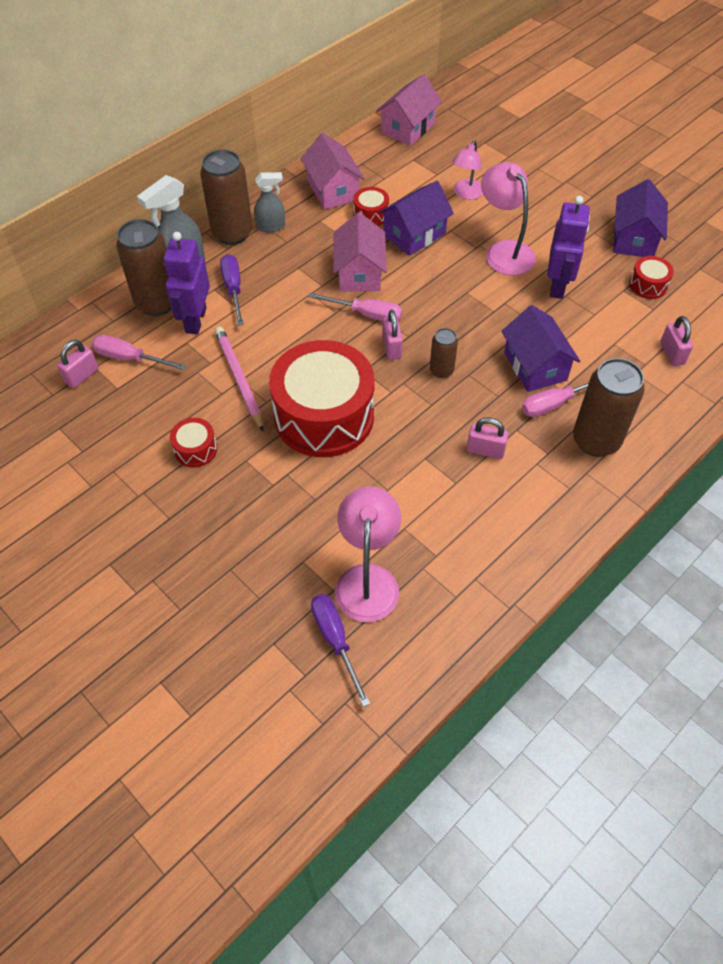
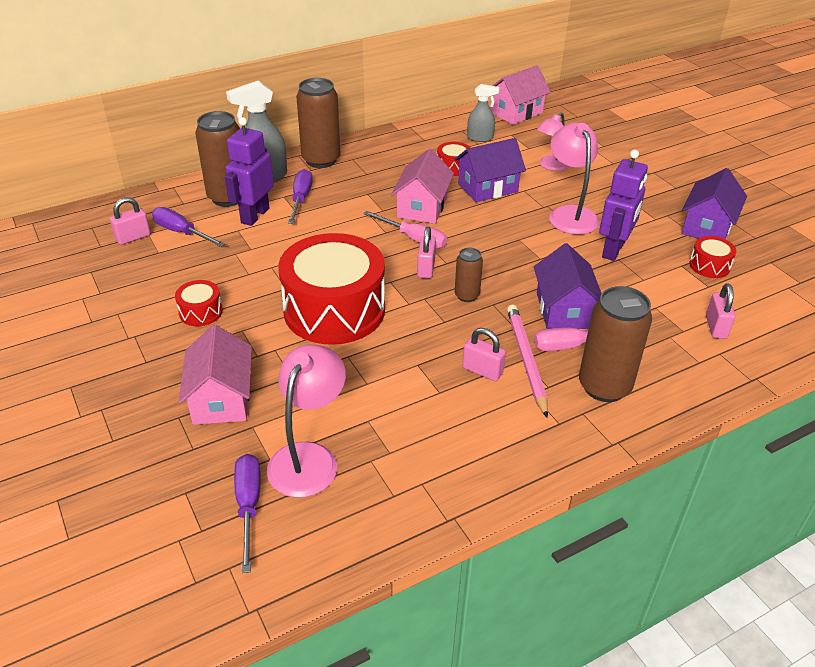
camera: 15 degrees right, 15 degrees down
pink screwdriver [92,335,186,370] -> purple screwdriver [152,207,225,247]
pink pencil [215,327,264,432] -> pink pencil moved to [507,305,548,418]
grey spray bottle [254,172,285,232] -> grey spray bottle moved to [467,84,499,142]
pink house [301,133,365,209] -> pink house moved to [179,325,252,425]

